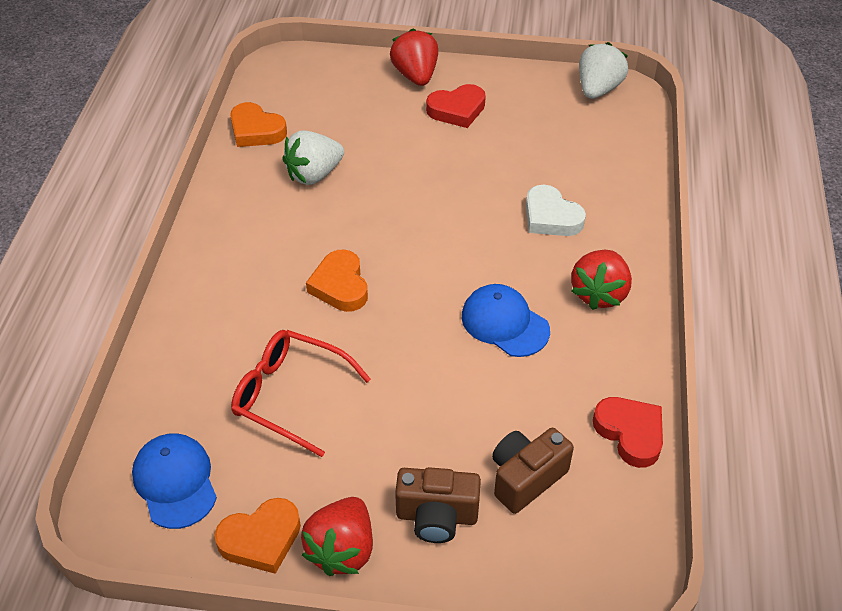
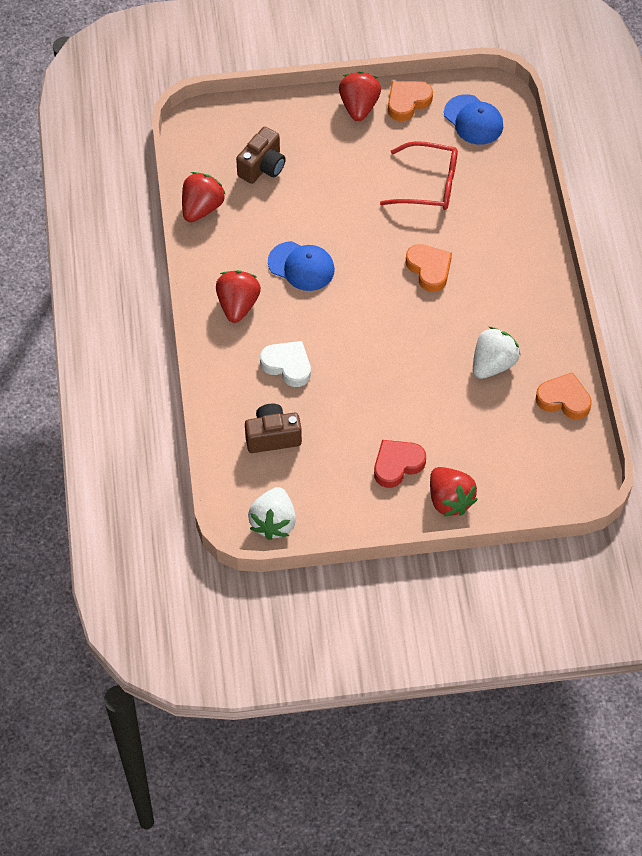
camera: 165 degrees right, 10 degrees up
brown camera [395,467,481,543] -> brown camera moved to [245,404,302,453]
red heart [593,397,663,468] -> red strawberry [182,172,226,222]

